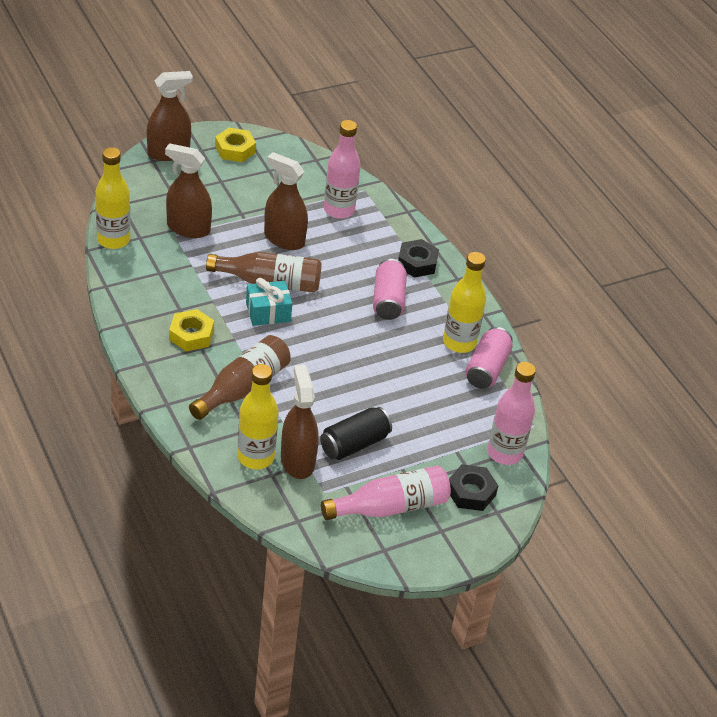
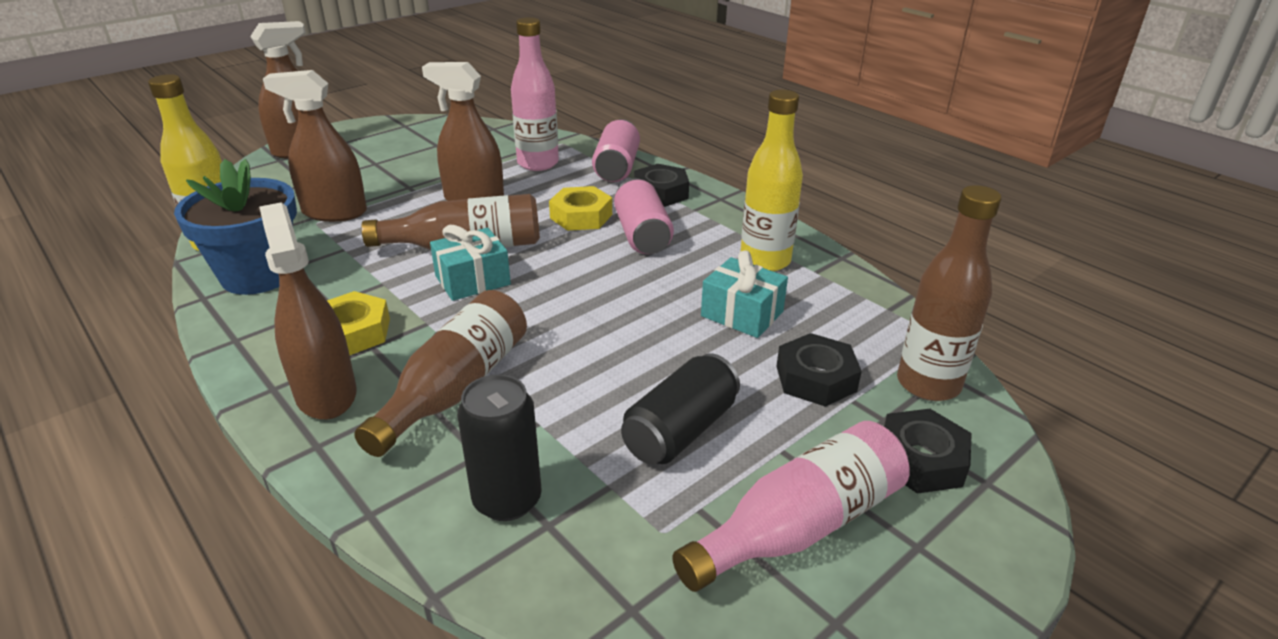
camera: 10 degrees left, 10 degrees down
yellow nut [215,128,256,162] -> yellow nut moved to [549,186,612,231]
yellow bottle [237,364,279,469] -> black can [457,374,542,521]
brown spray bottle [281,365,319,479] -> brown spray bottle moved to [259,202,357,420]
pink can [465,327,513,388] -> pink can moved to [592,119,640,182]
pink bottle [487,362,536,465] -> brown bottle [897,185,1002,401]
none -> blue flower pot [174,159,297,295]
none -> turquoise gift [701,250,788,338]
none -> black nut [776,333,862,407]

